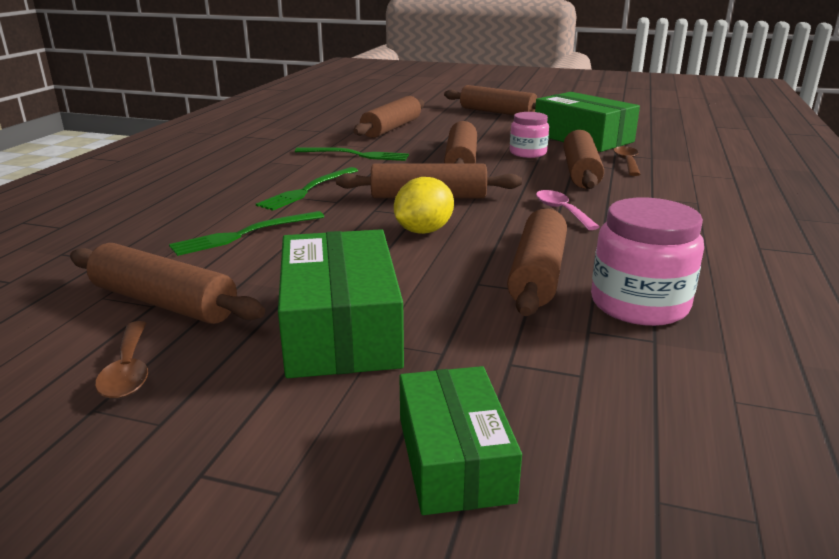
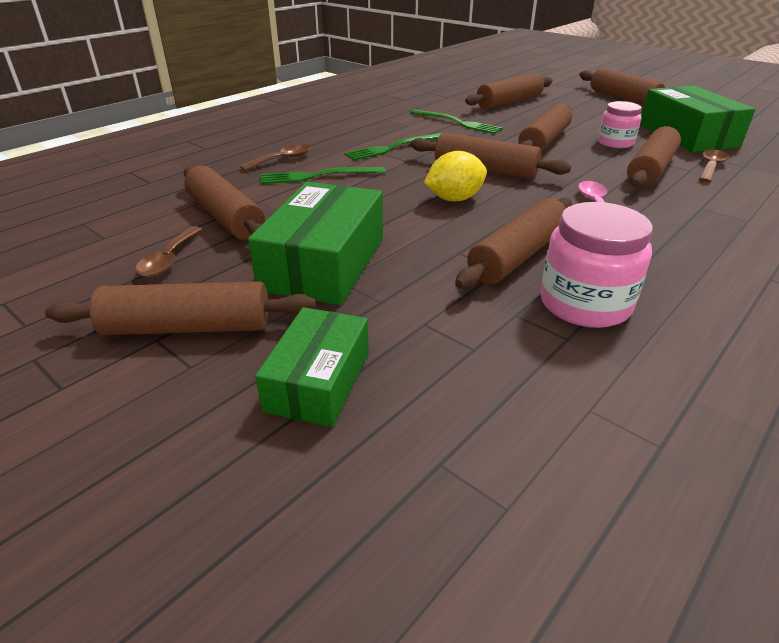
camera: 25 degrees right, 10 degrees up
none -> brown rolling pin [45,281,316,335]
none -> brown spoon [240,144,311,171]

